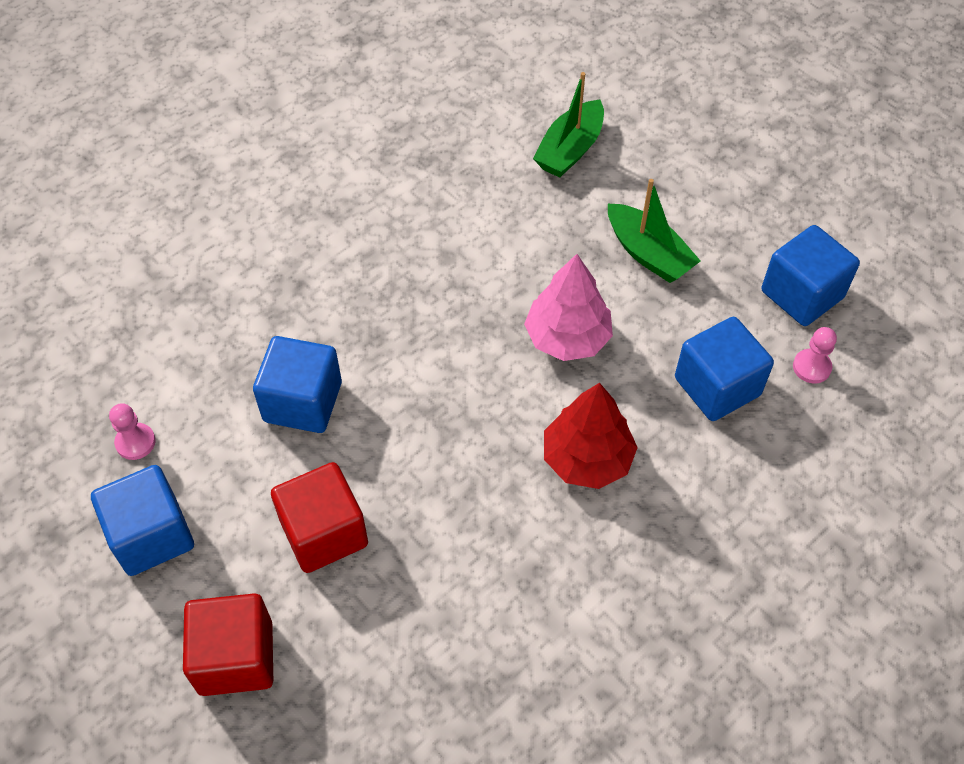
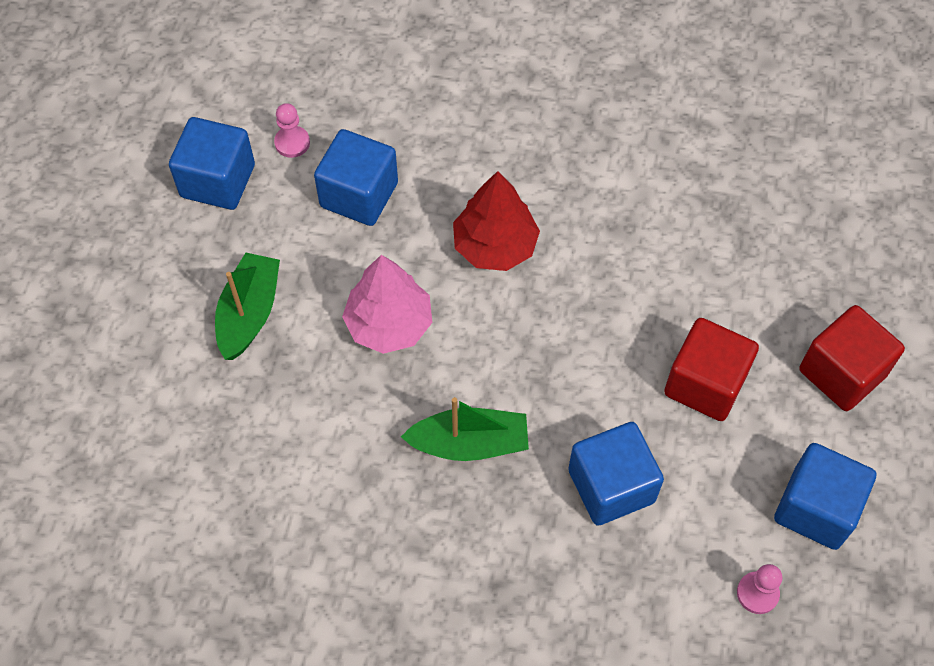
camera: 125 degrees left, 5 degrees up
green boat [533,72,604,178] -> green boat moved to [401,397,529,461]

